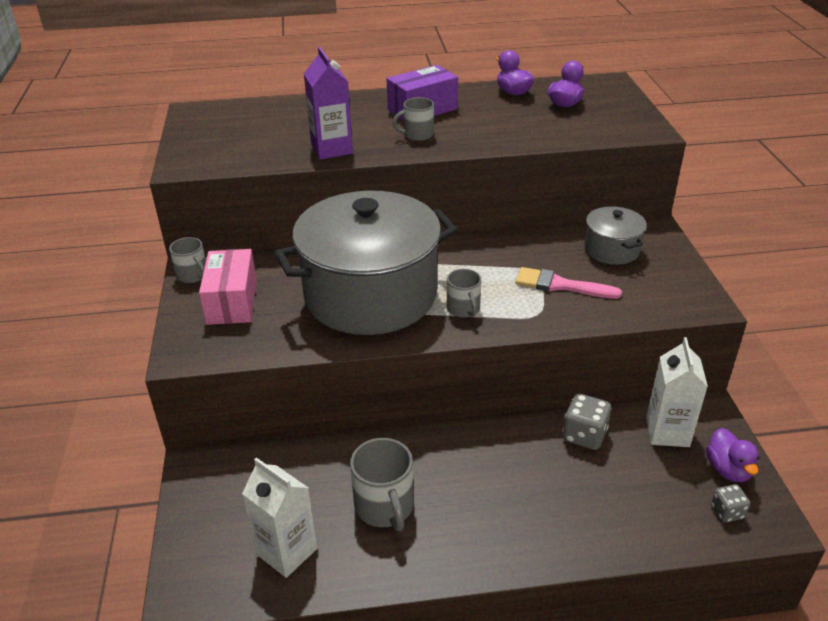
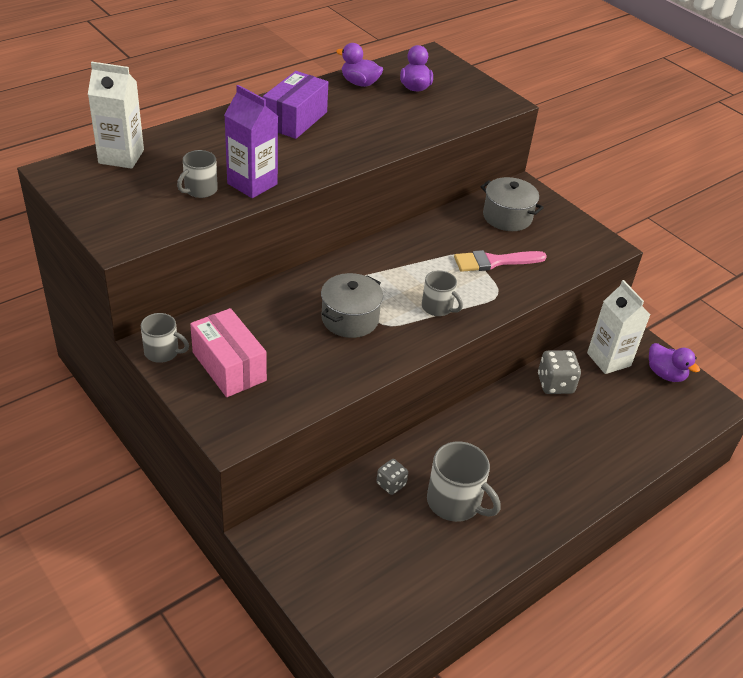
camera: 35 degrees left, 5 degrees up
white carton [242,457,317,578] -> white carton moved to [88,62,144,169]
grey pot [275,191,458,335] -> grey pot [321,273,383,338], size x0.44
grey mug [392,97,434,141] -> grey mug moved to [177,150,218,198]
grey dice [711,484,750,523] -> grey dice moved to [376,459,408,495]

